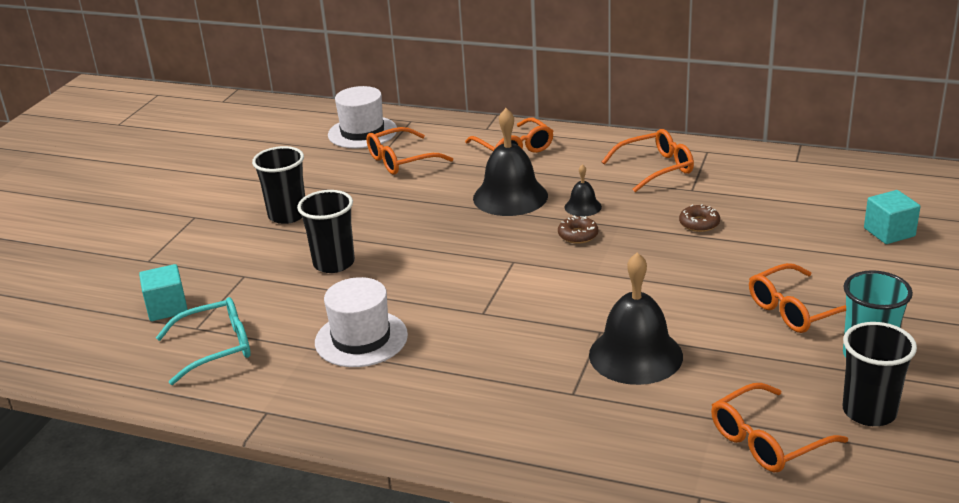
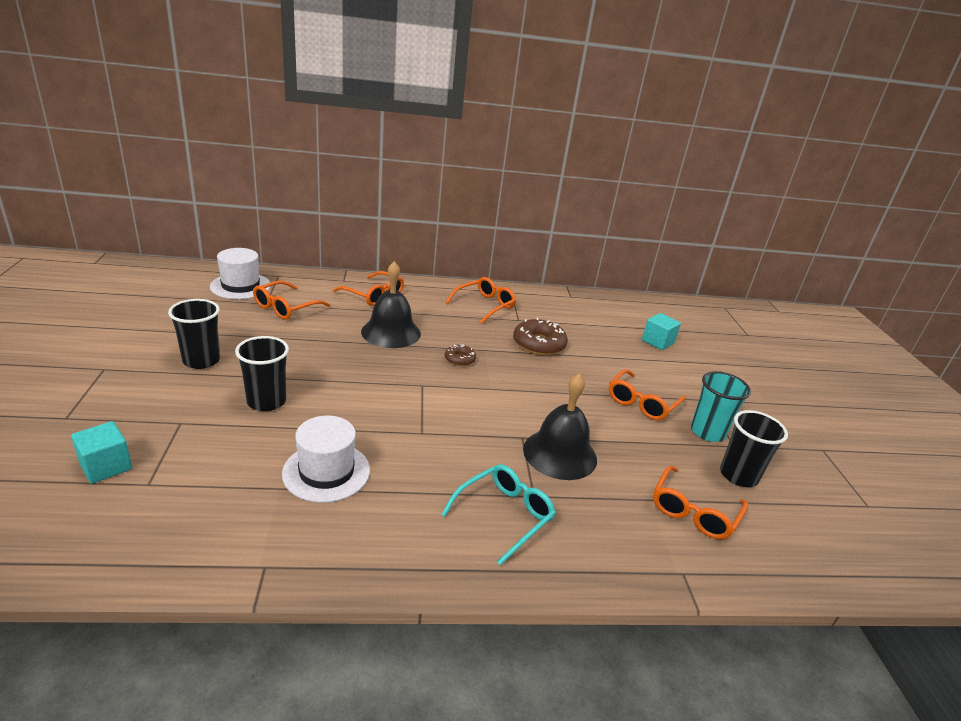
camera: 30 degrees left, 0 degrees up
turquoise glasses [156,297,251,385] -> turquoise glasses moved to [441,464,556,565]
black bell [565,164,602,217] -> none
brown donut [679,204,720,232] -> brown donut [513,318,568,355], size x1.83

